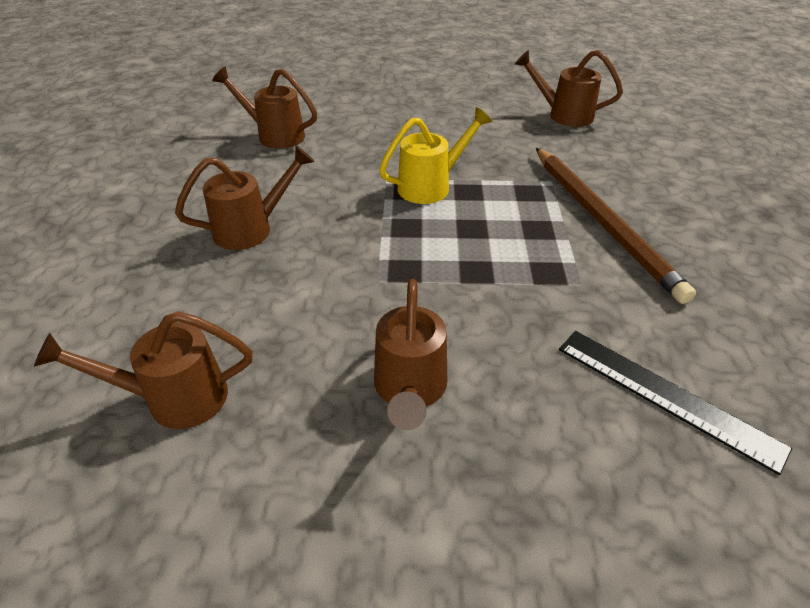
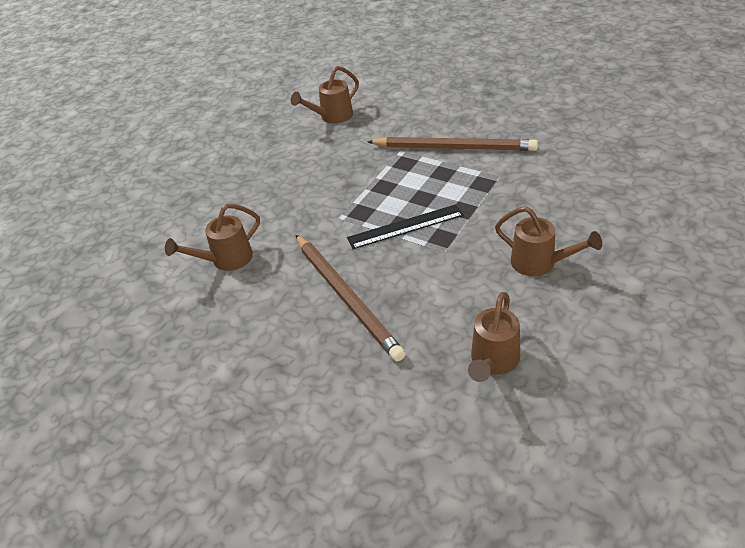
camera: 55 degrees left, 0 degrees up
brown watering can [175,145,315,250] -> brown pencil [296,235,406,362]
yellow watering can [379,107,492,204] -> none
black ruler [559,331,792,475] -> black ruler moved to [347,204,464,249]

